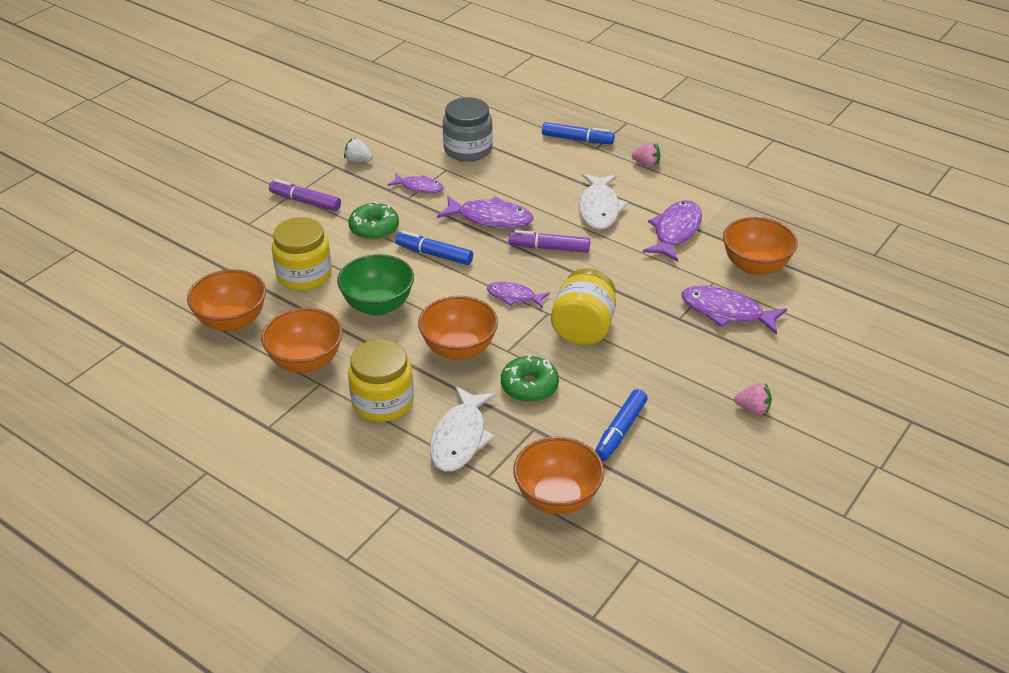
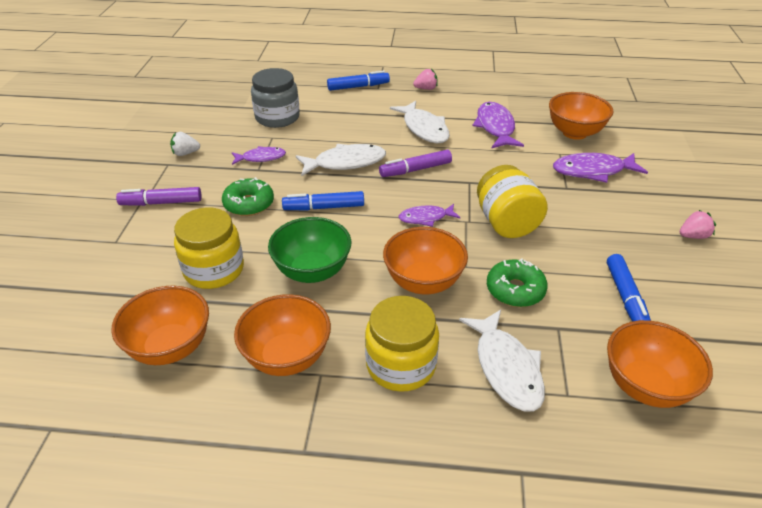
camera: 30 degrees left, 0 degrees up
purple fish [437,196,533,228] -> white fish [296,144,386,176]

